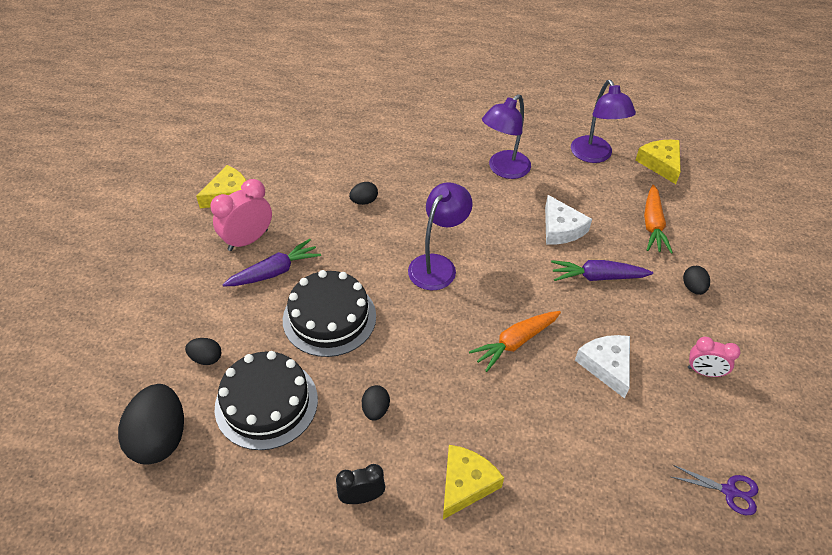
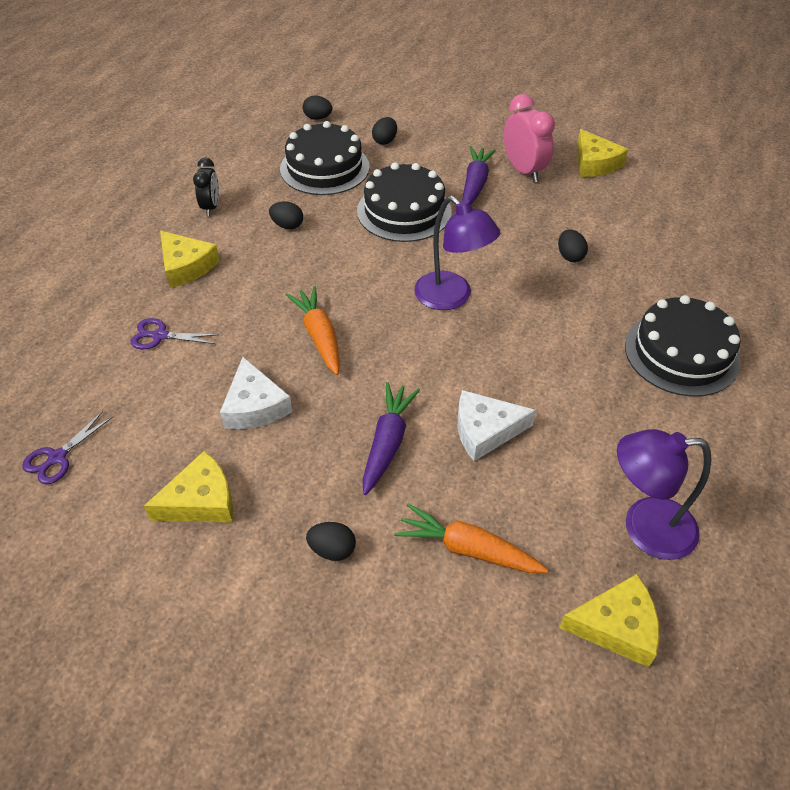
camera: 105 degrees right, 0 degrees up
black egg [118,384,184,465] -> black egg [303,95,332,120], size x0.49
purple carrot [222,239,321,287] -> purple carrot turned 150 degrees counterclockwise [462,146,496,205]
purple lamp [482,94,531,179] -> none
white cheese [575,335,630,399] -> white cheese turned 75 degrees clockwise [220,357,292,429]
pink clock [688,337,740,377] -> yellow cheese [144,451,233,523]
none -> purple scissors [130,318,219,349]
none -> black cake [625,295,741,397]

